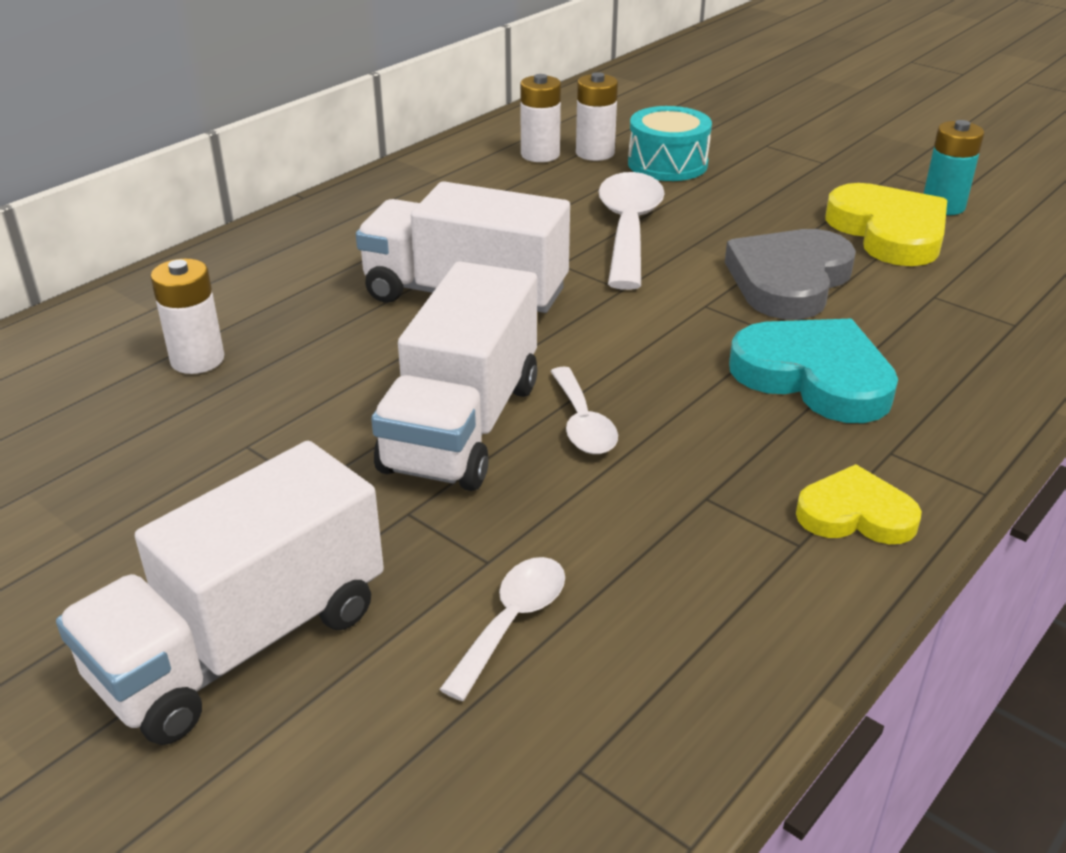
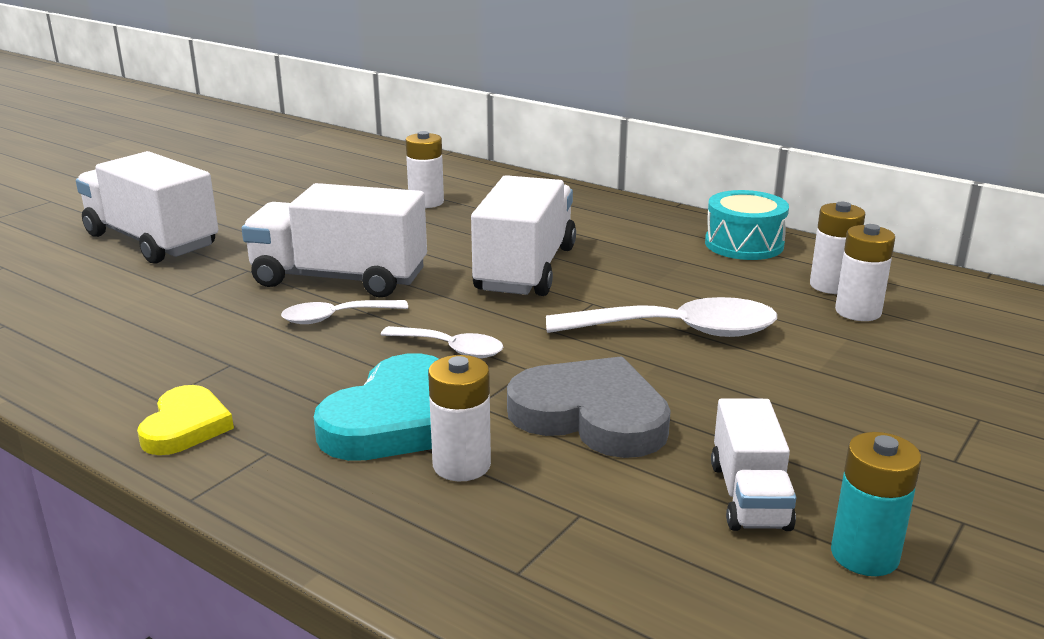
camera: 85 degrees right, 10 degrees down
white spoon [439,557,565,701] -> white spoon moved to [381,326,503,358]
turquoise drum [628,106,712,181] -> turquoise drum moved to [705,190,789,260]
yellow heart [825,183,947,266] -> white truck [711,398,796,531]
none -> white battery [428,355,491,481]

